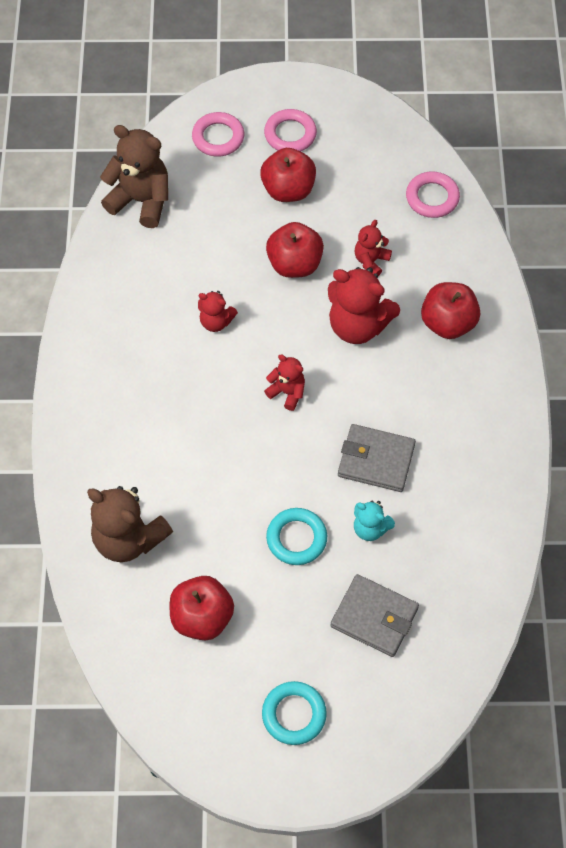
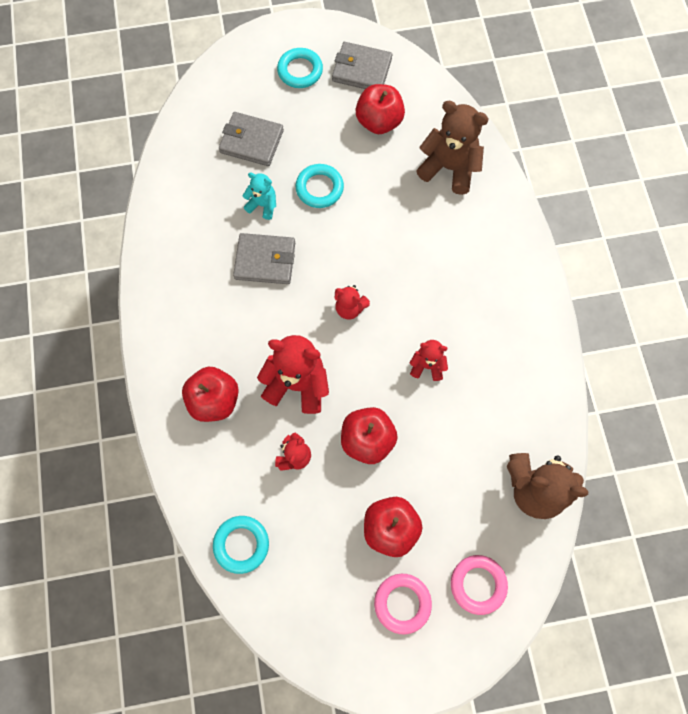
camera: 170 degrees right, 10 degrees up
pink ring [406,172,460,218] -> turquoise ring [213,516,269,574]
none -> grey wallet [332,42,392,89]

